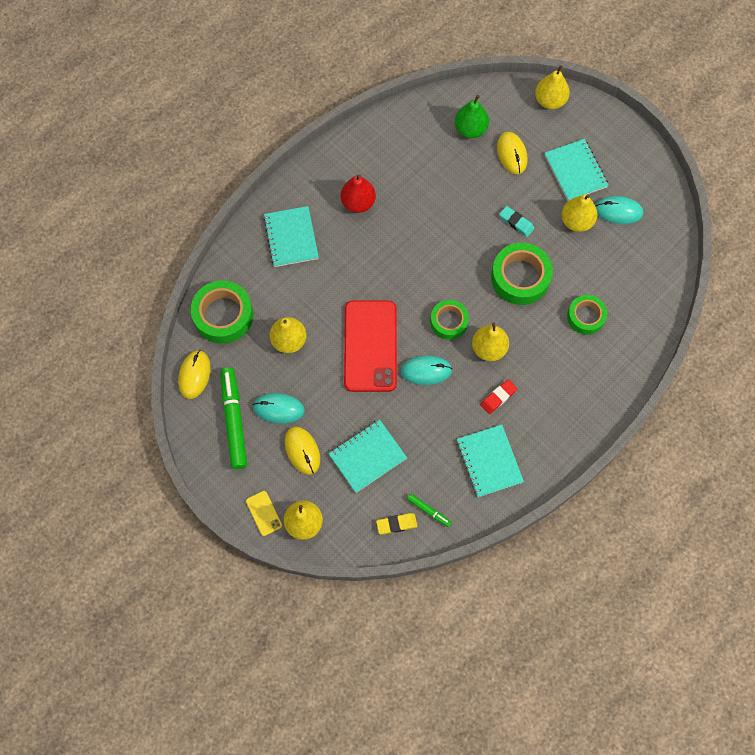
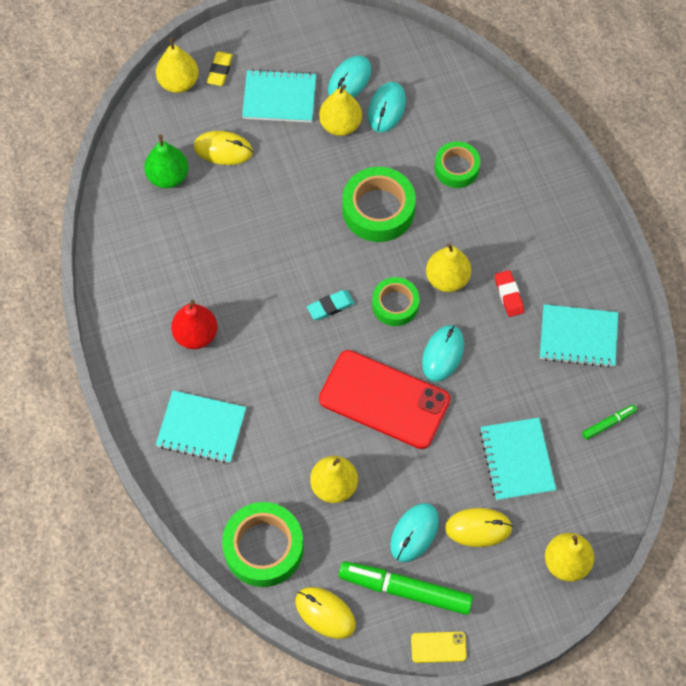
camera: 65 degrees left, 5 degrees down
yellow phone [246,491,282,536] -> yellow phone moved to [411,632,467,663]
yellow eraser [376,513,417,534] -> yellow eraser moved to [207,51,233,86]
turquoise eraser [499,206,535,237] -> turquoise eraser moved to [307,290,355,320]
none -> turquoise mouse [368,82,406,133]

